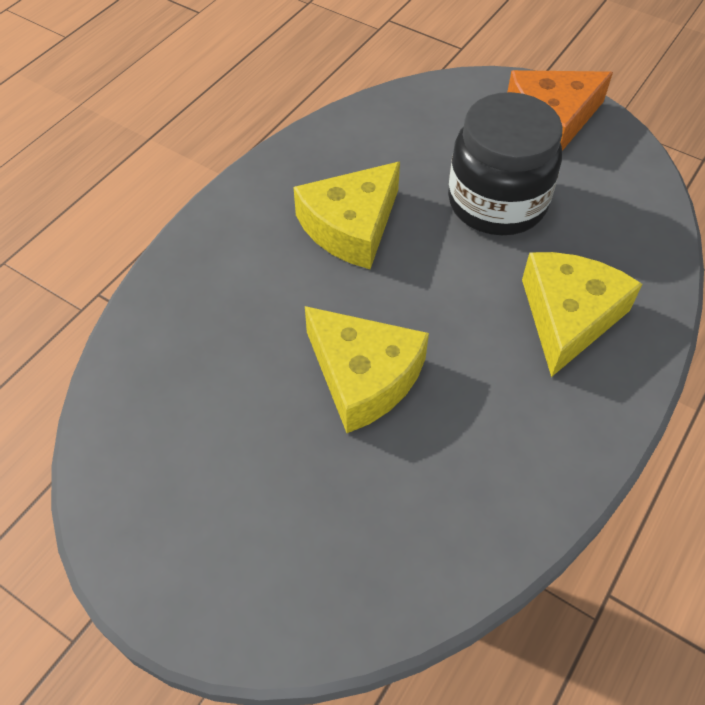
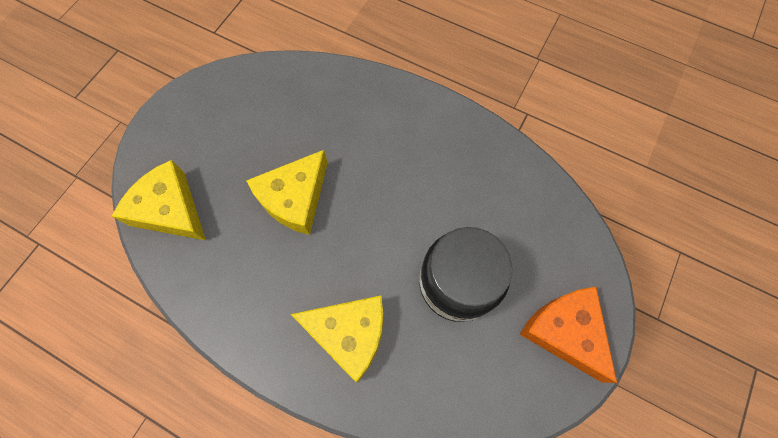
camera: 85 degrees right, 15 degrees up
yellow cheese [294,162,400,269] -> yellow cheese moved to [112,160,206,240]

